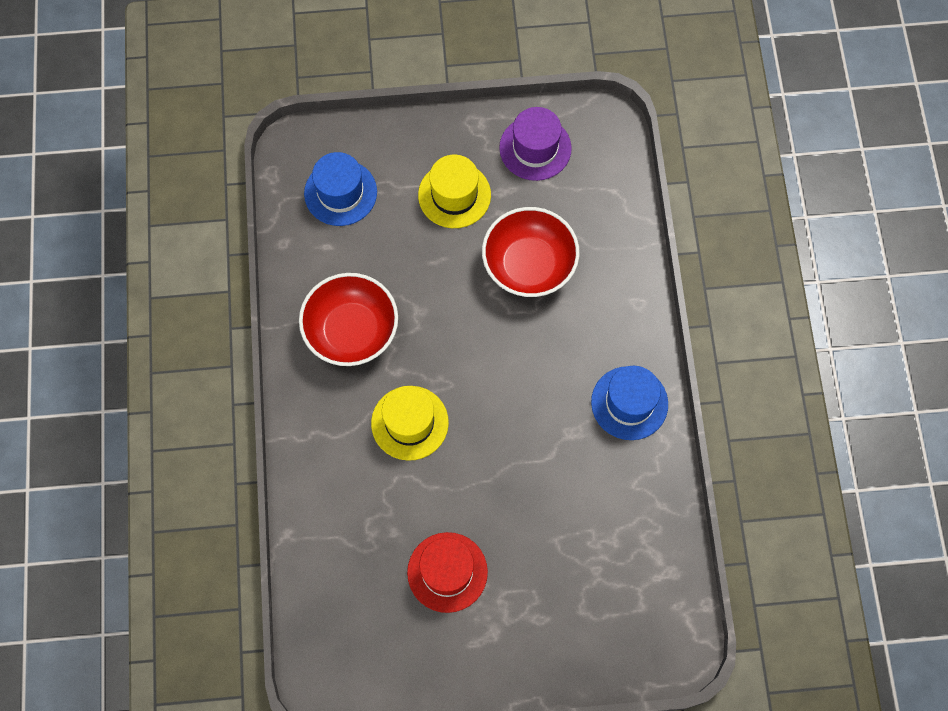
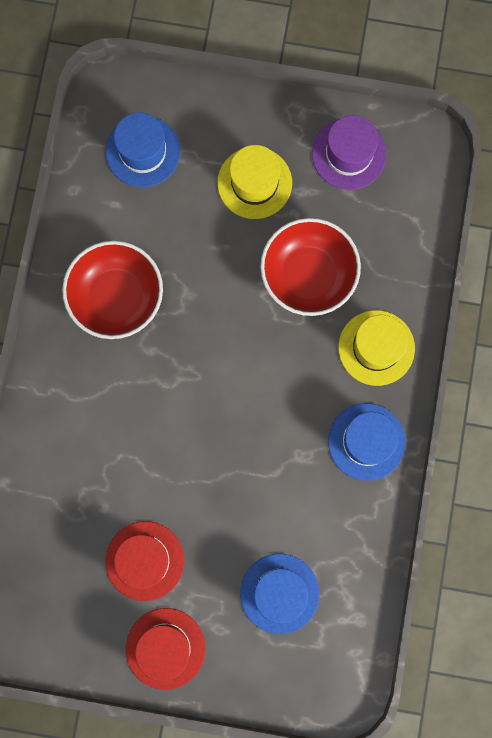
camera: 15 degrees right, 10 degrees up
yellow hat [371,386,449,461] -> yellow hat moved to [338,310,415,386]
none -> red hat [126,608,206,690]
none -> blue hat [240,554,319,634]

